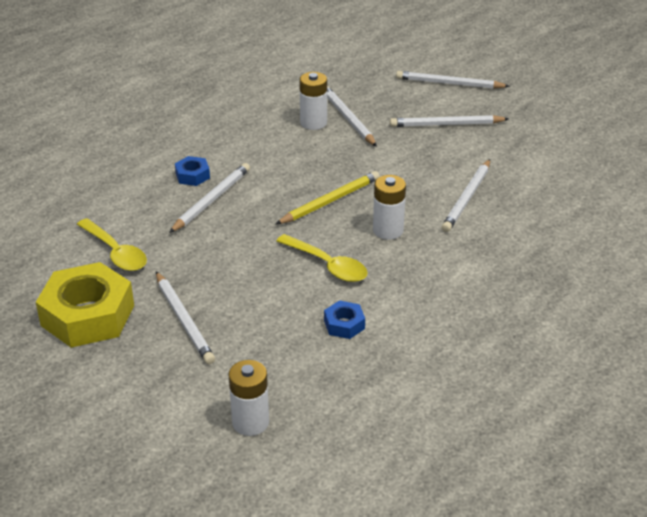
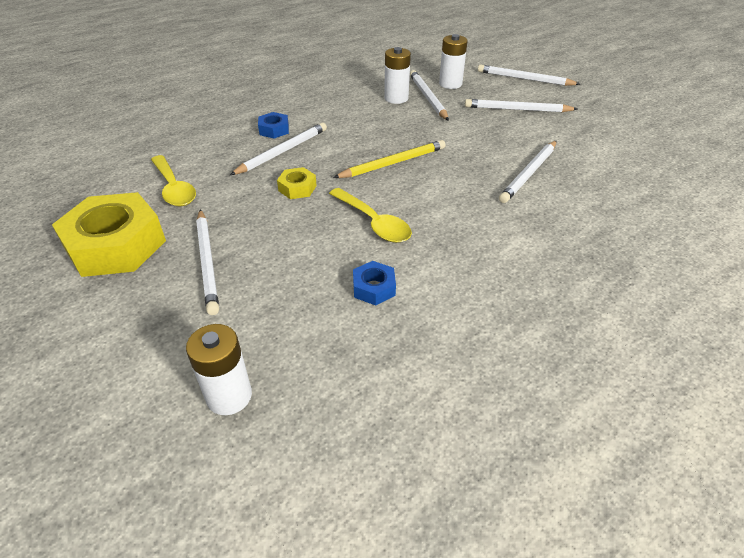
camera: 10 degrees right, 5 degrees up
white battery [373,175,406,240] -> white battery moved to [439,34,468,89]
none -> yellow nut [277,167,317,199]

